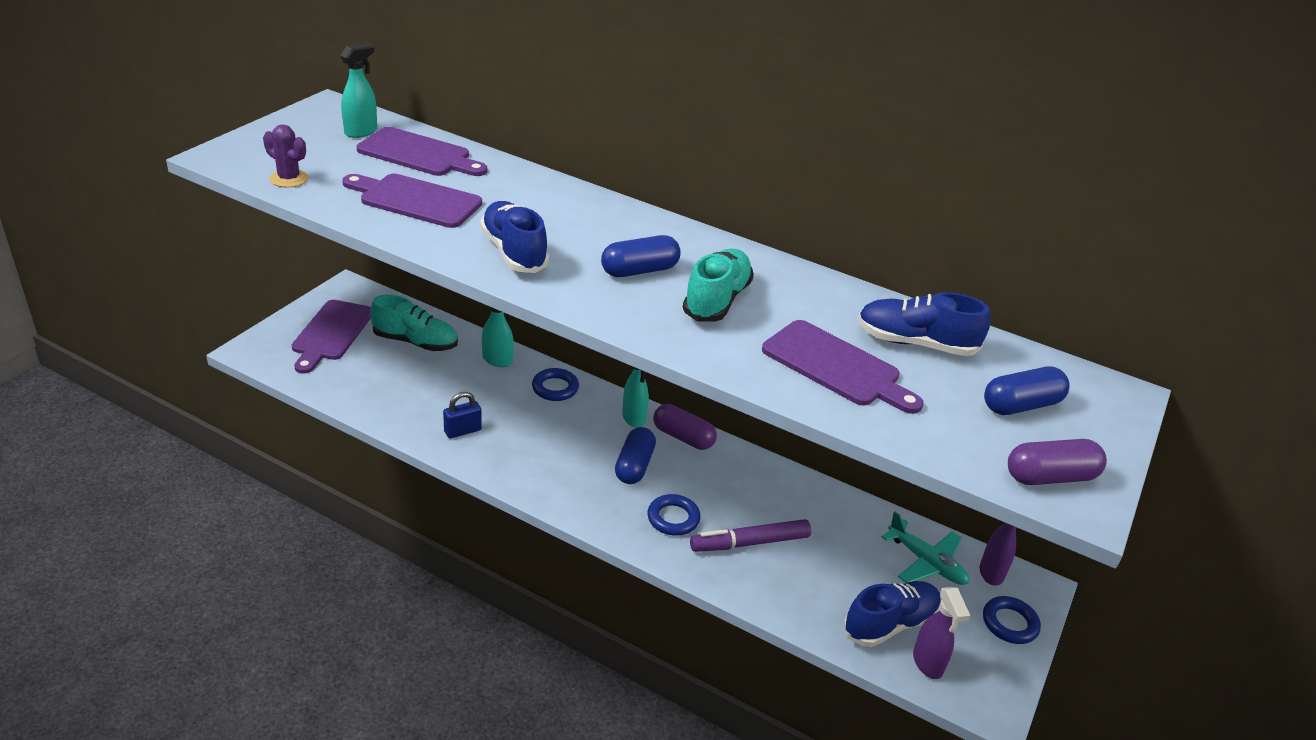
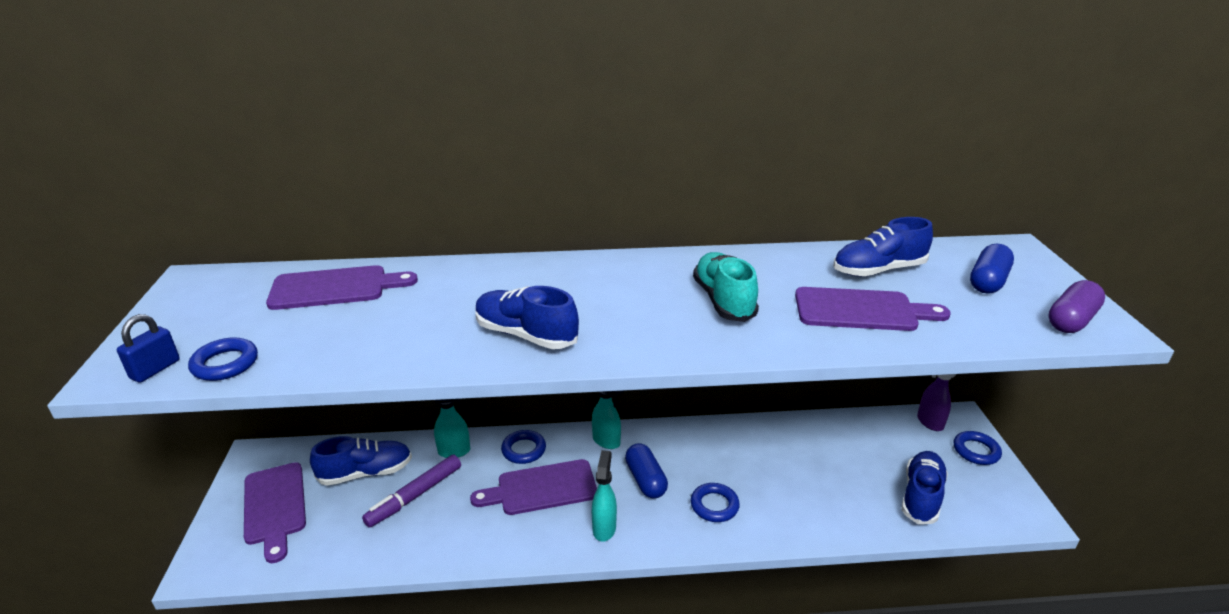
camera: 30 degrees left, 5 degrees down
purple cactus [263,124,308,187] -> blue ring [188,337,258,381]
turquoise spray bottle [341,43,377,138] -> turquoise spray bottle moved to [592,450,617,542]
purple cutting board [342,174,482,228] -> purple cutting board moved to [470,459,597,515]
turquoise shoe [370,295,458,351] -> blue shoe [310,436,412,486]
blue padlock [443,392,482,438] -> blue padlock moved to [117,314,180,383]
blue capsule [601,235,681,277] -> none
purple capsule [653,404,717,450] -> none
purple marker [690,519,811,552] -> purple marker moved to [362,455,461,528]
turquoise plane [882,512,970,585] -> none
purple spray bottle [913,587,970,679] -> none

